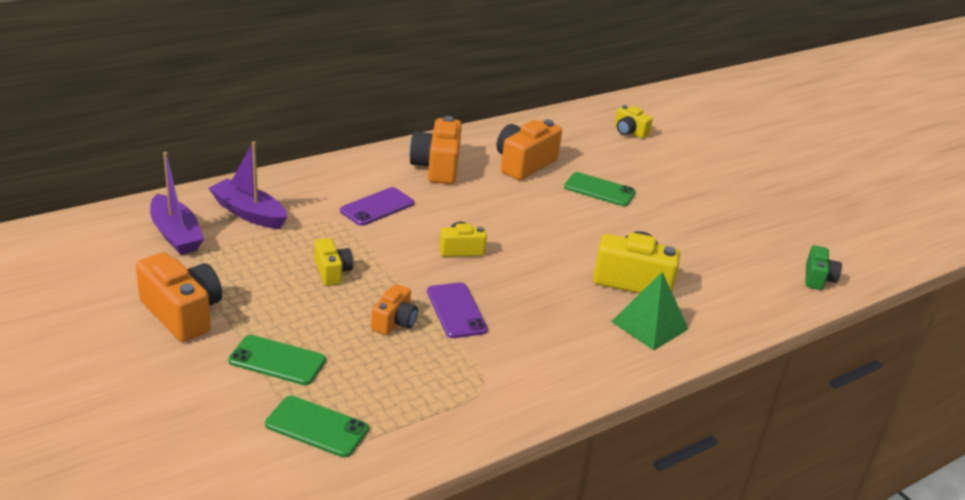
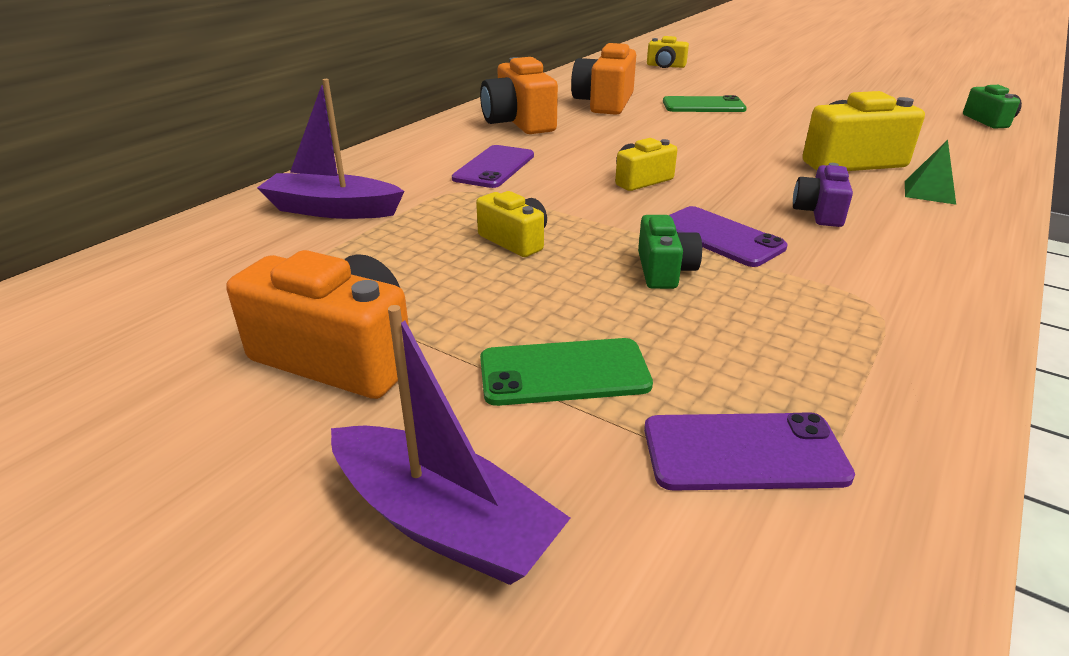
camera: 20 degrees left, 0 degrees up
purple boat [150,152,204,255] -> purple boat moved to [331,305,570,585]
green phone [265,396,369,457] -> purple phone [644,412,855,491]
orange camera [371,284,418,335] -> green camera [638,215,702,289]
green pyramid [611,272,688,350] -> green pyramid [905,140,956,205], size x0.62
none -> purple camera [793,163,853,227]

